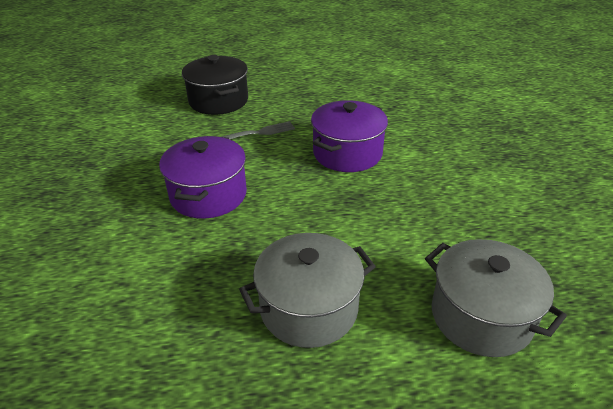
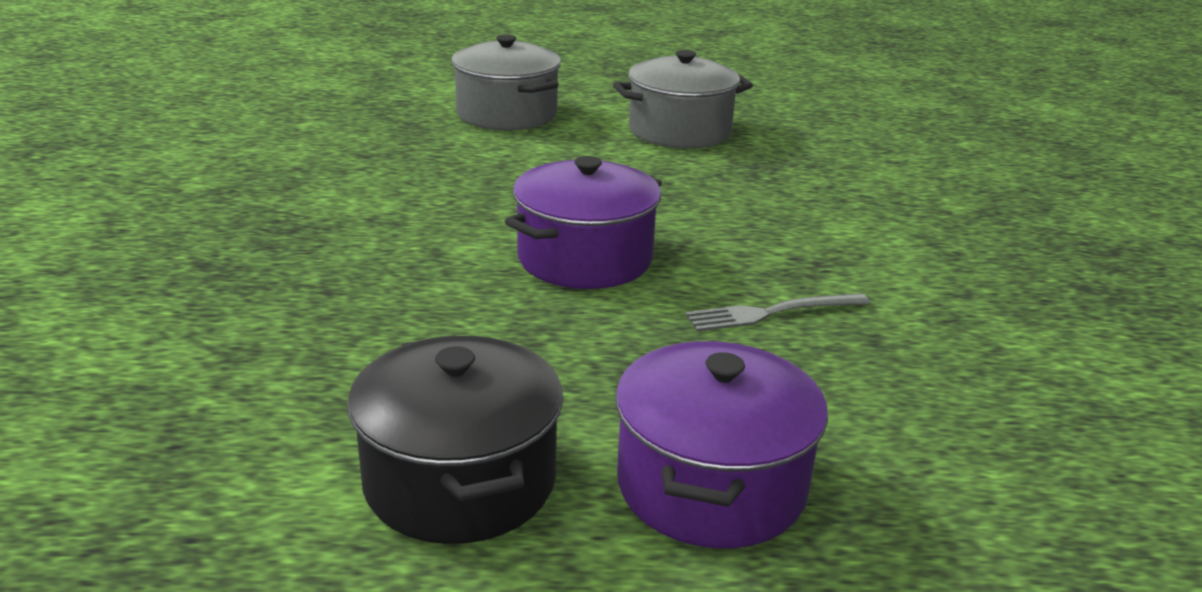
camera: 175 degrees left, 10 degrees down
purple pot [159,136,247,219] -> purple pot moved to [615,341,828,548]
black pot [182,55,248,115] -> black pot moved to [347,335,563,544]

